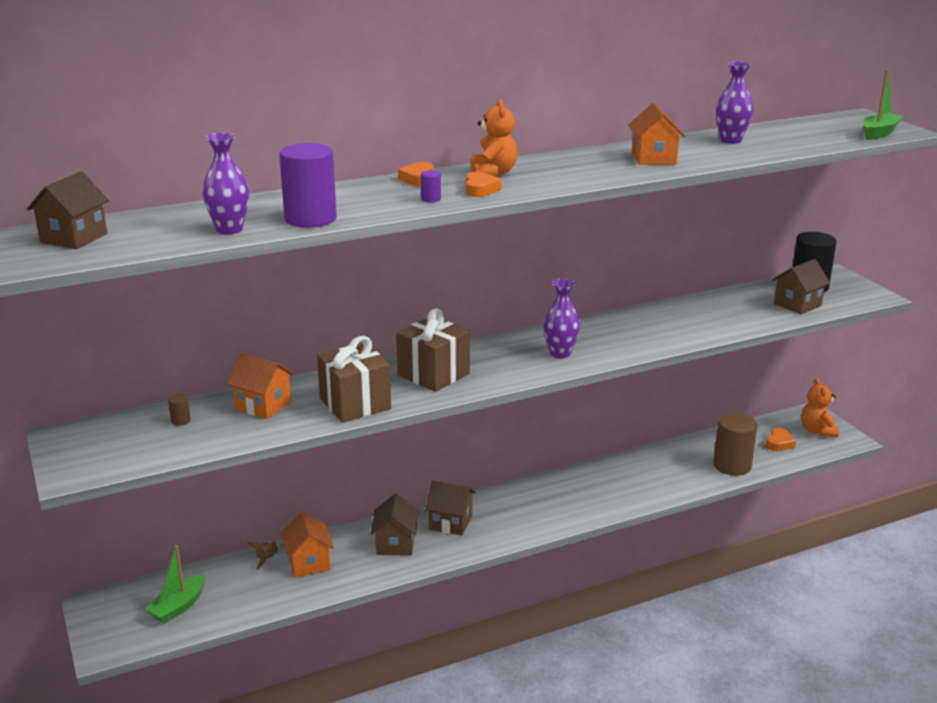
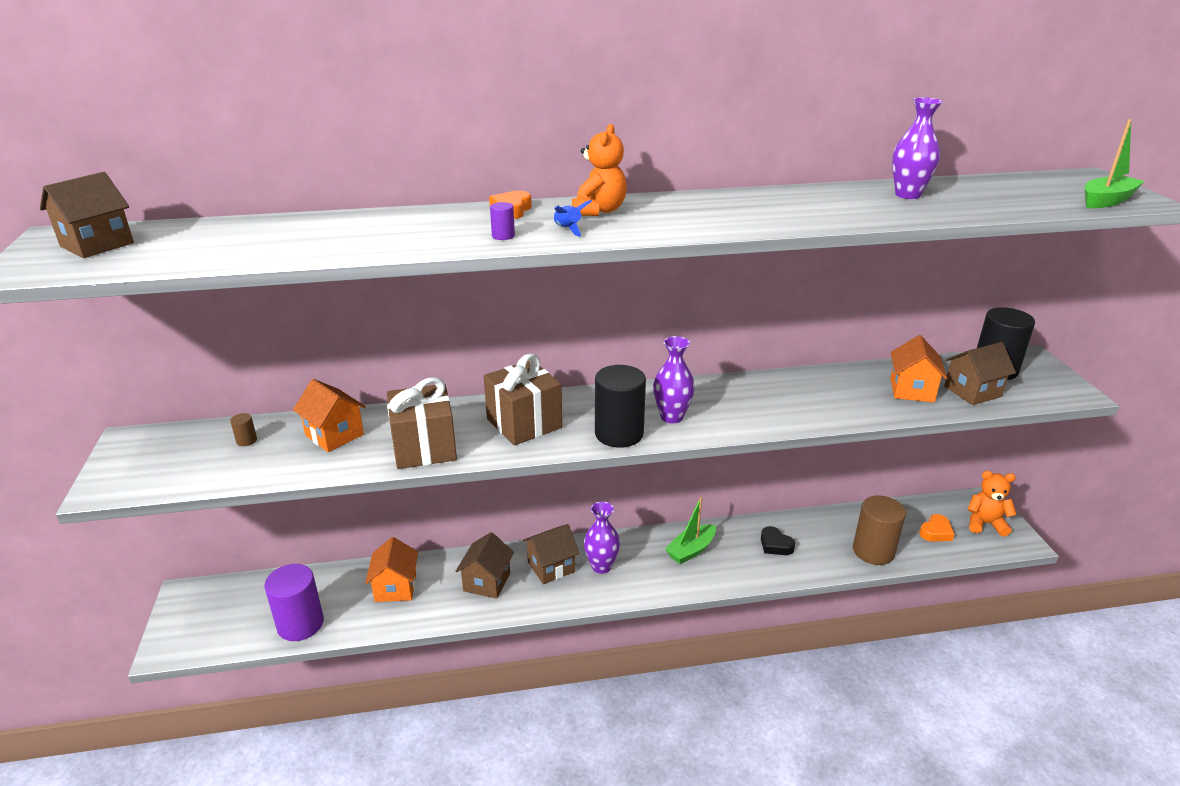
camera: 15 degrees right, 5 degrees up
green boat [145,545,205,624] -> green boat moved to [665,497,716,564]
purple vase [202,133,249,235] -> purple vase moved to [584,501,620,574]
brown rocket [247,541,279,570] -> none
purple cylinder [279,143,337,228] -> purple cylinder moved to [264,564,324,641]
brown house [425,481,476,535] -> brown house turned 60 degrees counterclockwise [523,524,579,584]
orange heart [465,172,502,197] -> blue rocket [554,200,592,236]
orange house [628,103,685,165] -> orange house moved to [890,335,947,402]
orange teddy bear [801,378,839,437] -> orange teddy bear turned 90 degrees clockwise [967,471,1017,536]
none -> black cylinder [595,365,646,448]
none -> black heart [761,526,795,555]

